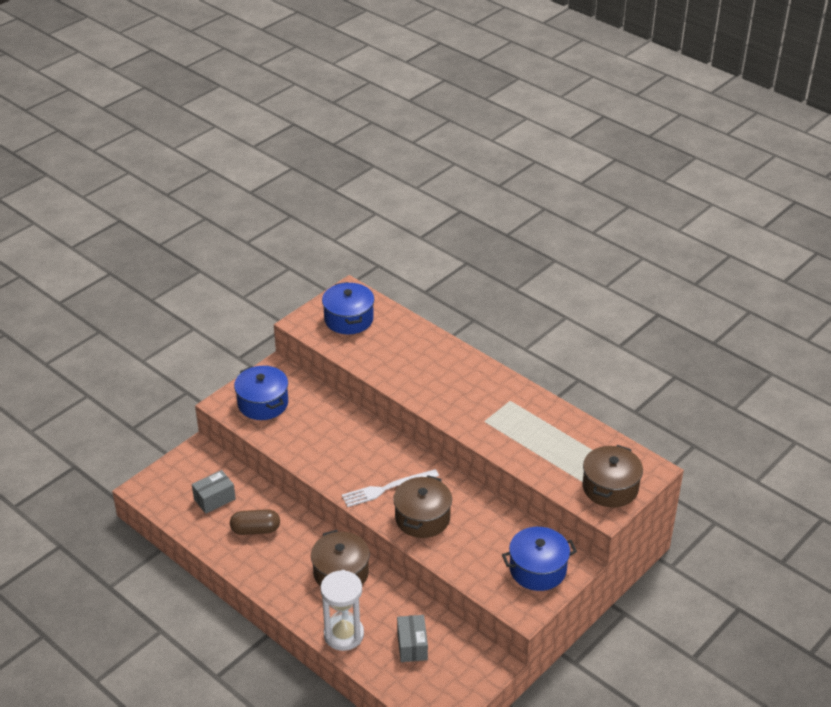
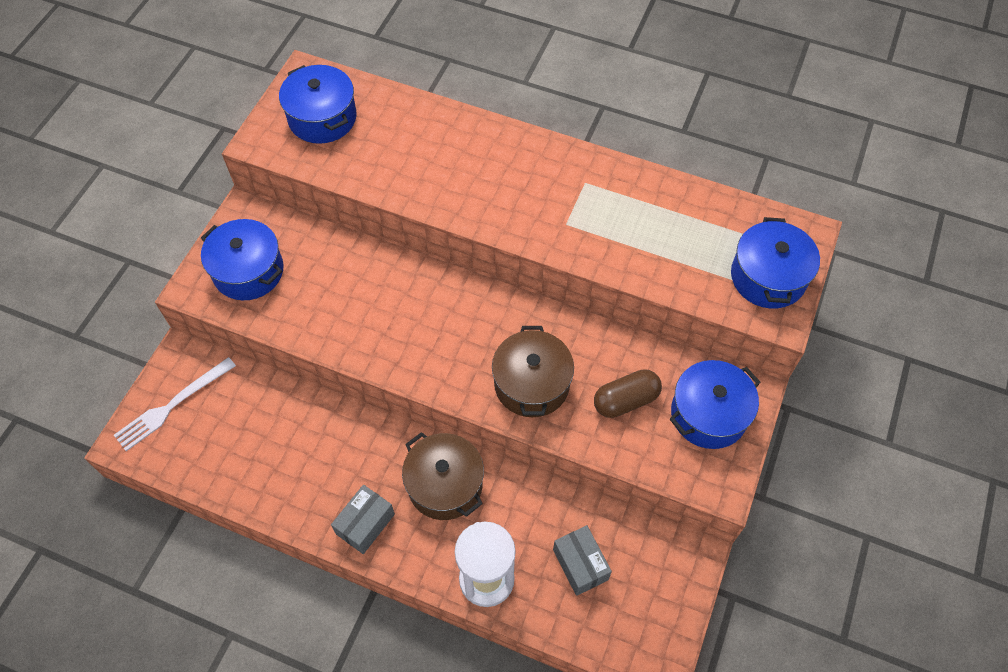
camera: 20 degrees left, 20 degrees up
grey box [192,470,236,514] -> grey box moved to [331,485,395,554]
brown capsule [230,509,280,535] -> brown capsule moved to [594,369,662,418]
white fork [342,469,439,507] -> white fork moved to [114,357,236,451]
brown pot [582,445,643,508] -> blue pot [731,217,820,309]

